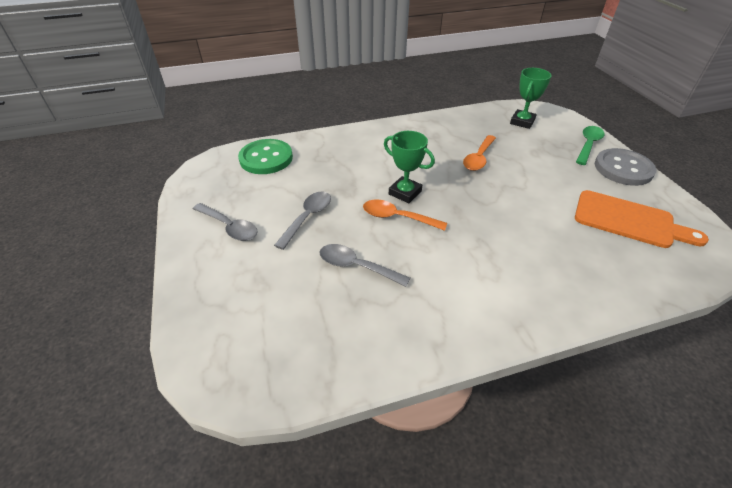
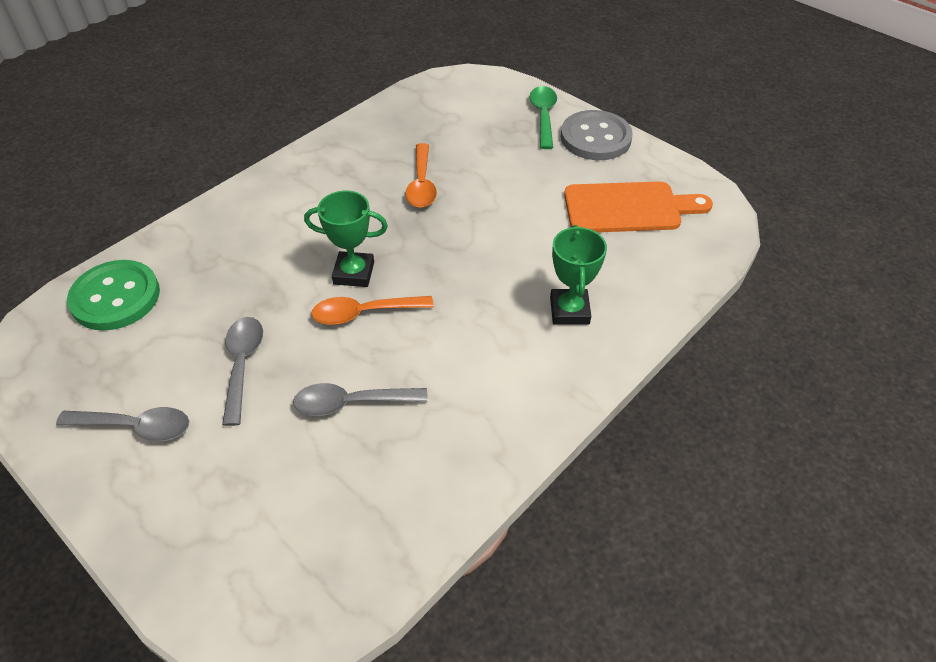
camera: 30 degrees left, 5 degrees up
green trophy [510,68,552,129] -> green trophy moved to [550,225,607,325]

